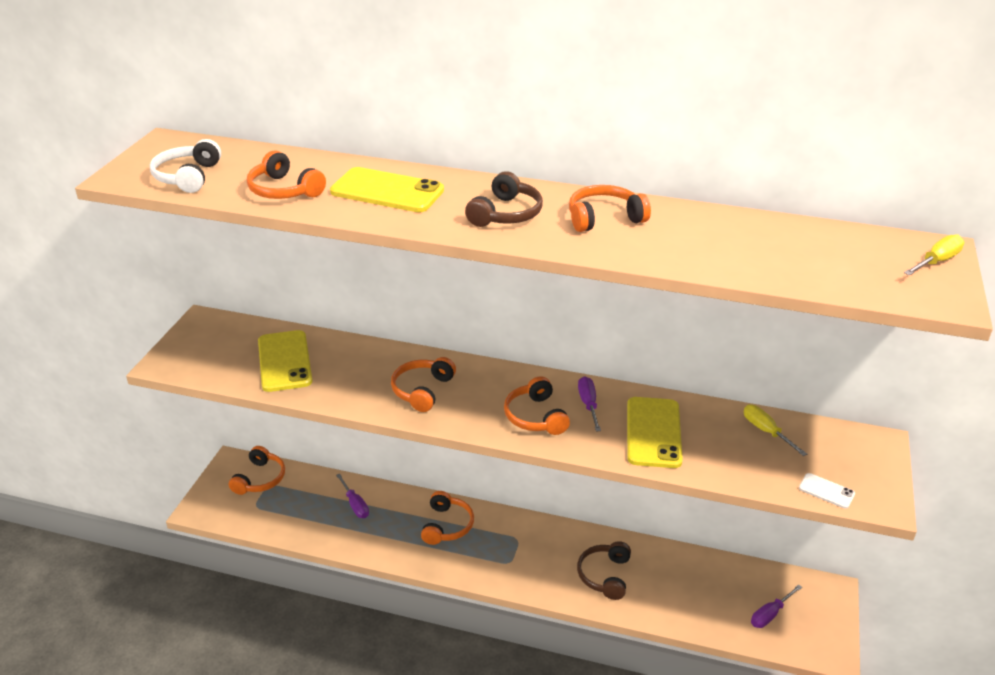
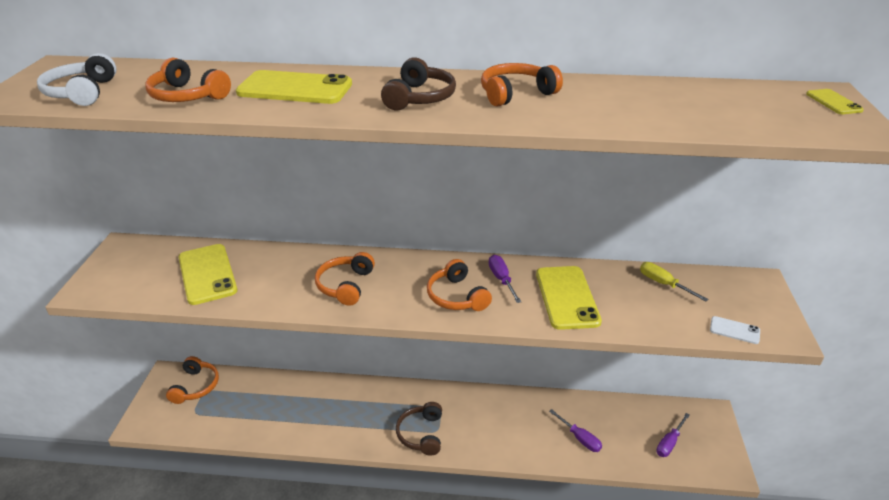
camera: 10 degrees left, 0 degrees up
purple screwdriver [336,474,369,518] -> purple screwdriver moved to [549,409,602,452]
orange headphones [421,491,474,545] -> none
brown headphones [577,541,631,600] -> brown headphones moved to [396,402,442,455]
yellow screwdriver [904,234,964,276] -> yellow phone [806,89,864,114]

